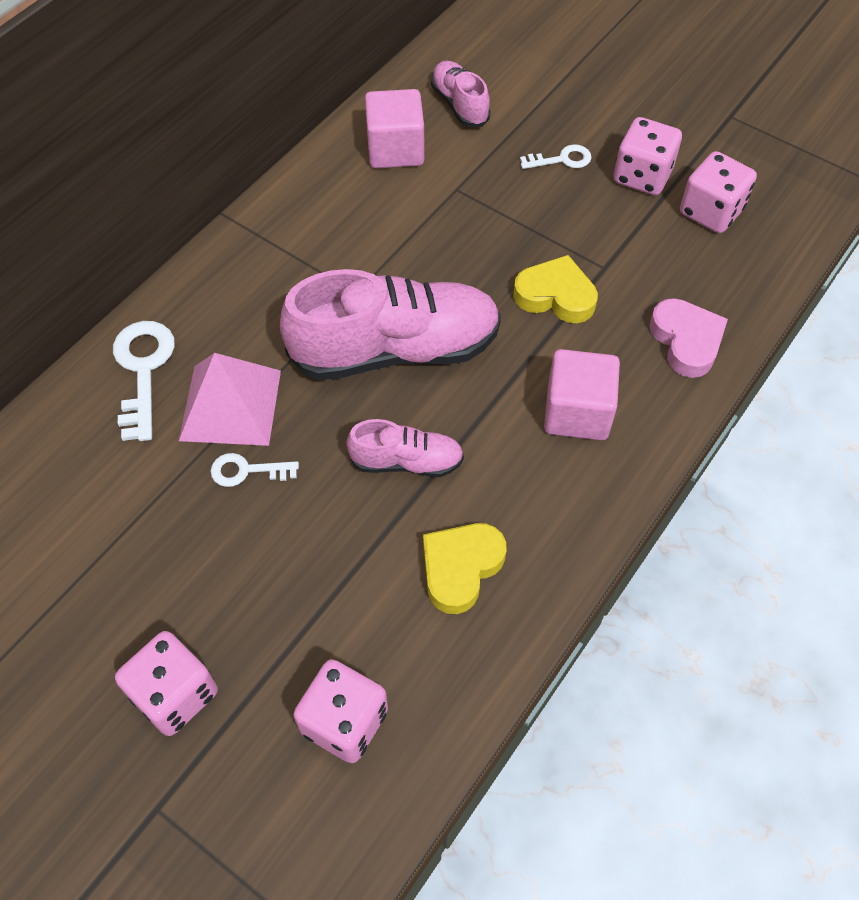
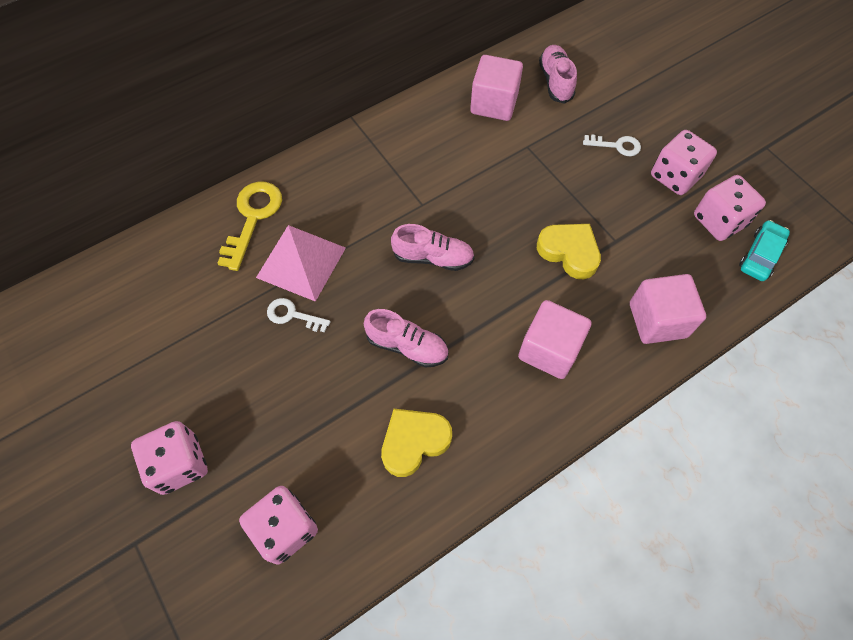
camera: 20 degrees right, 5 degrees up
white key [113,321,175,441] -> yellow key [217,182,282,271]
pink shoe [280,269,501,380] -> pink shoe [391,224,475,271], size x0.50
pink heart [649,298,728,378] -> pink cube [630,274,706,344]
none -> turquoise car [739,220,790,281]

